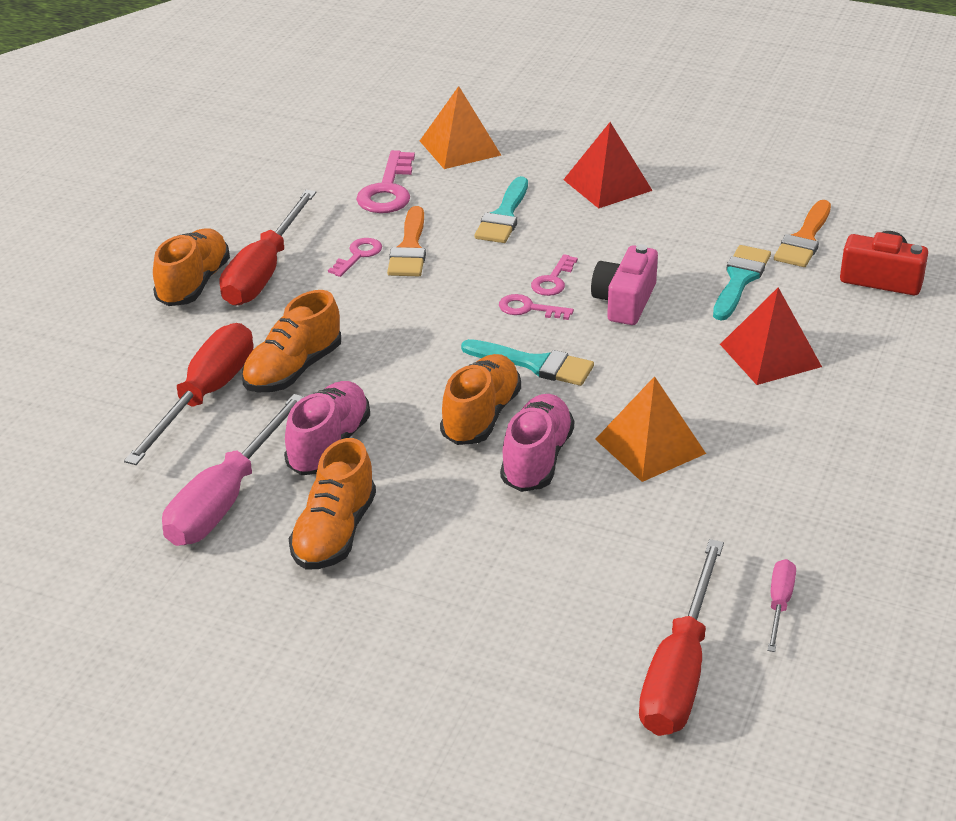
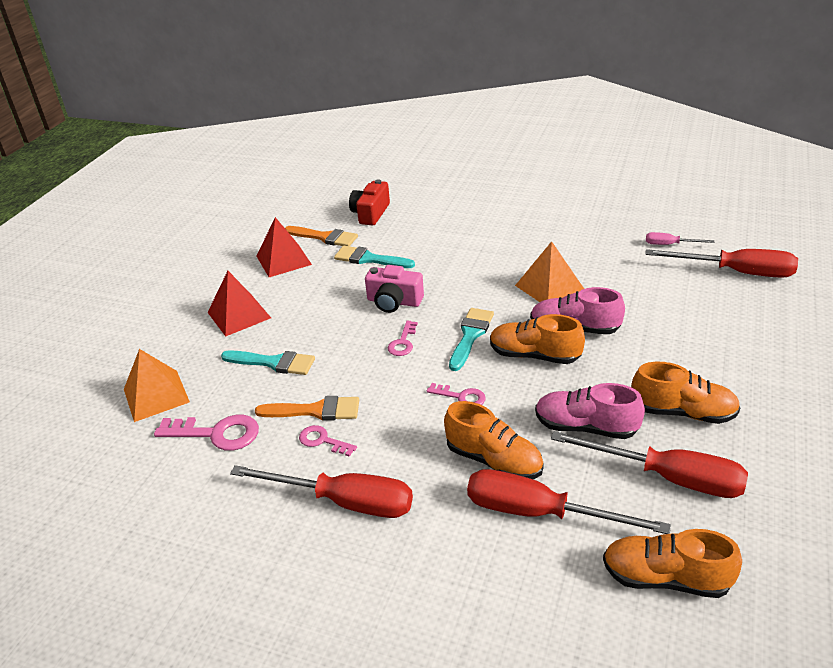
camera: 90 degrees left, 0 degrees up
orange shoe [153,229,230,306] -> orange shoe moved to [603,529,742,598]
pink screwdriver [162,394,304,546] -> red screwdriver [551,431,748,498]
pink key [531,254,578,296] -> pink key moved to [427,383,486,405]
red pyramid [720,288,822,385] -> red pyramid moved to [257,217,312,277]

